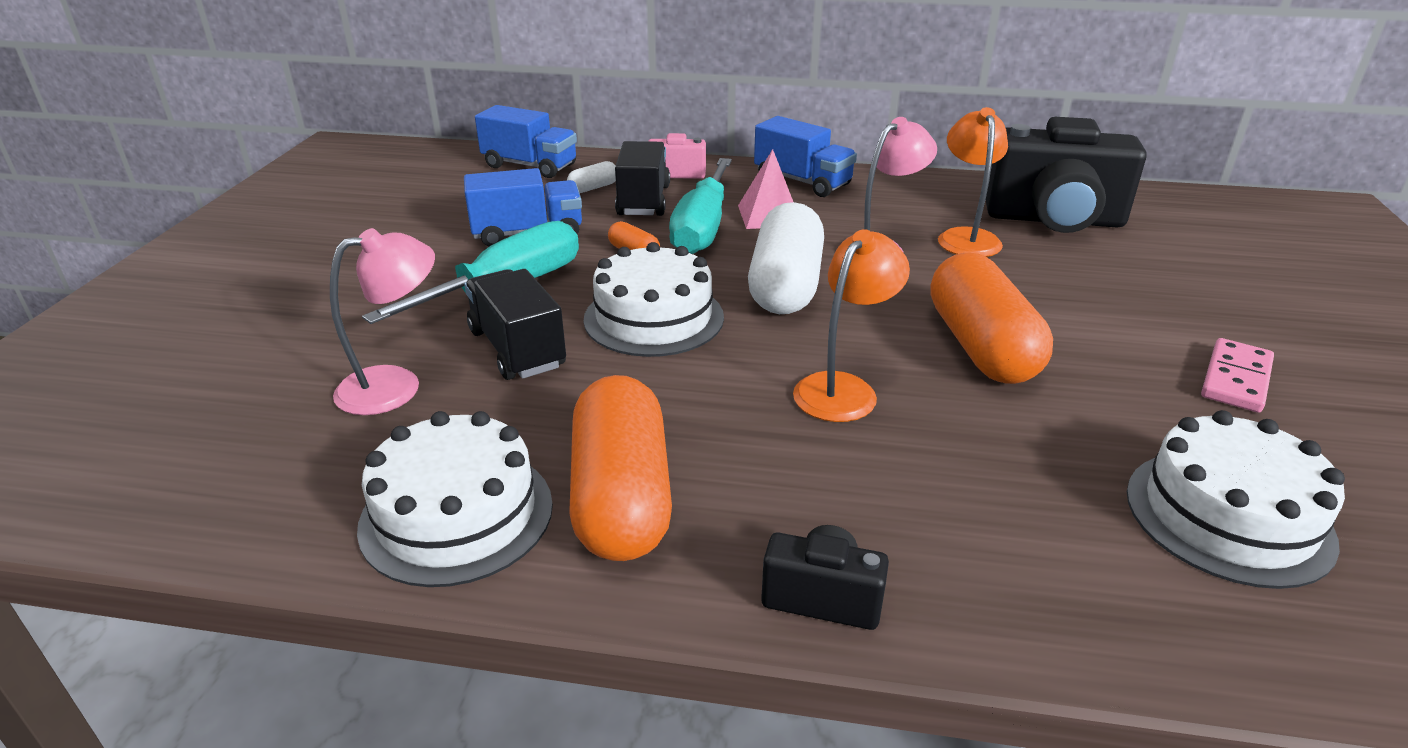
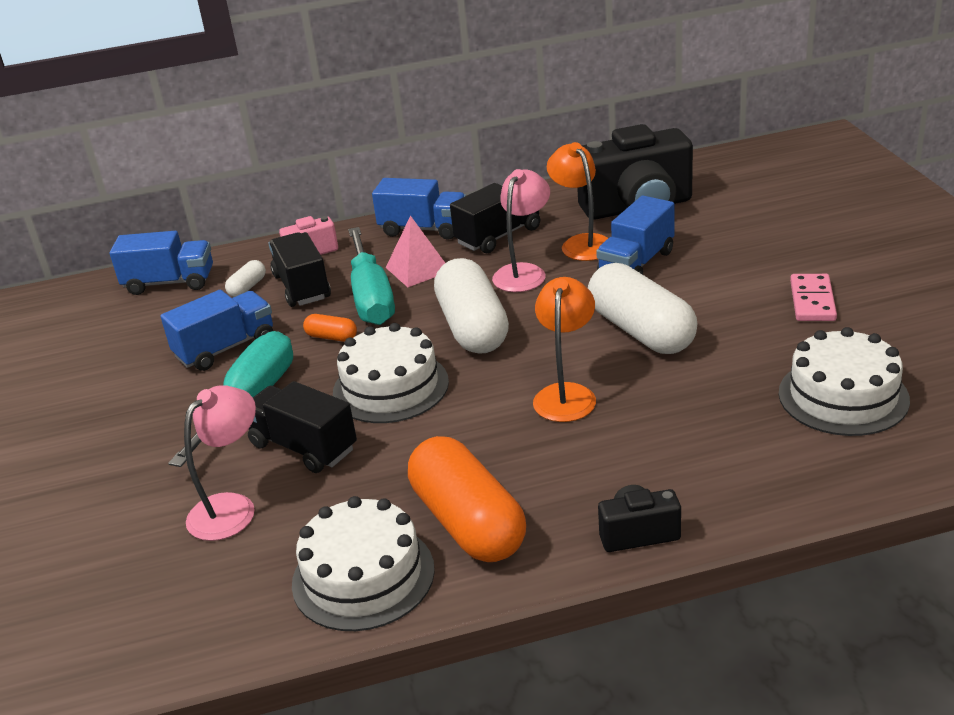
camera: 20 degrees left, 0 degrees up
orange capsule [930,253,1053,384] -> white capsule [588,263,698,354]
none -> black truck [450,183,540,253]
none -> blue truck [596,195,675,275]

